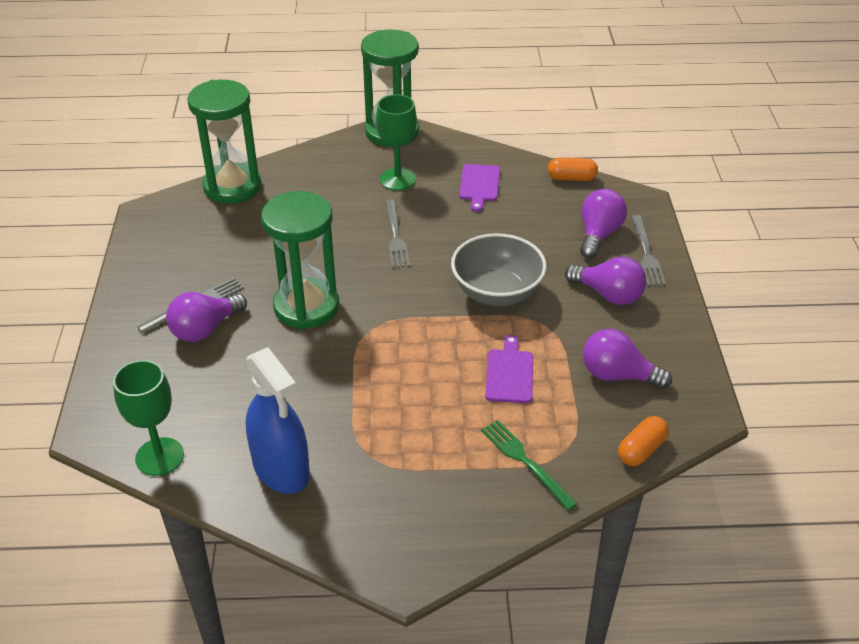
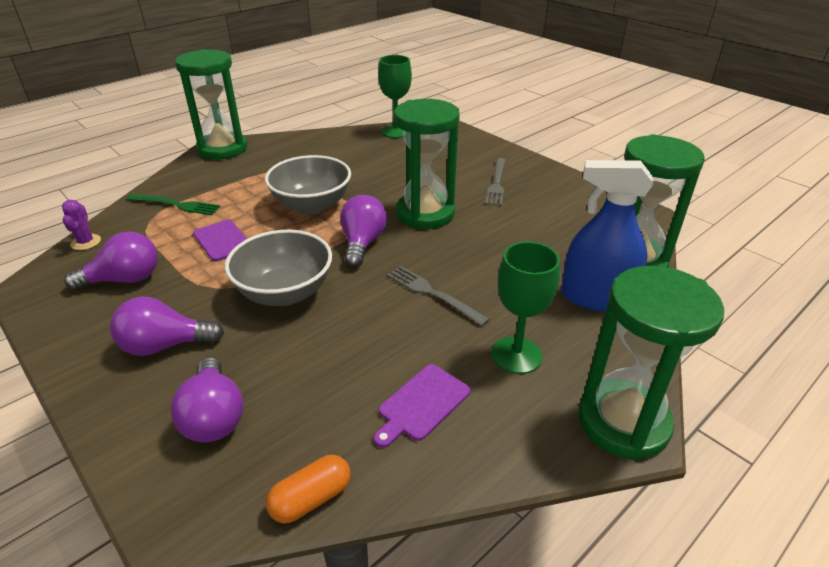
camera: 140 degrees right, 5 degrees down
purple light bulb [166,292,247,342] -> purple light bulb moved to [340,195,387,267]
blue spray bottle [246,347,310,494] -> blue spray bottle moved to [561,160,654,312]
purple cutting board [459,164,500,212] -> purple cutting board turned 105 degrees counterclockwise [374,364,471,448]
orange capsule [618,416,669,466] -> purple cactus [62,200,101,250]
grey fork [631,215,666,286] -> none
none -> green hourglass [175,49,248,160]
none -> grey bowl [265,155,351,214]

